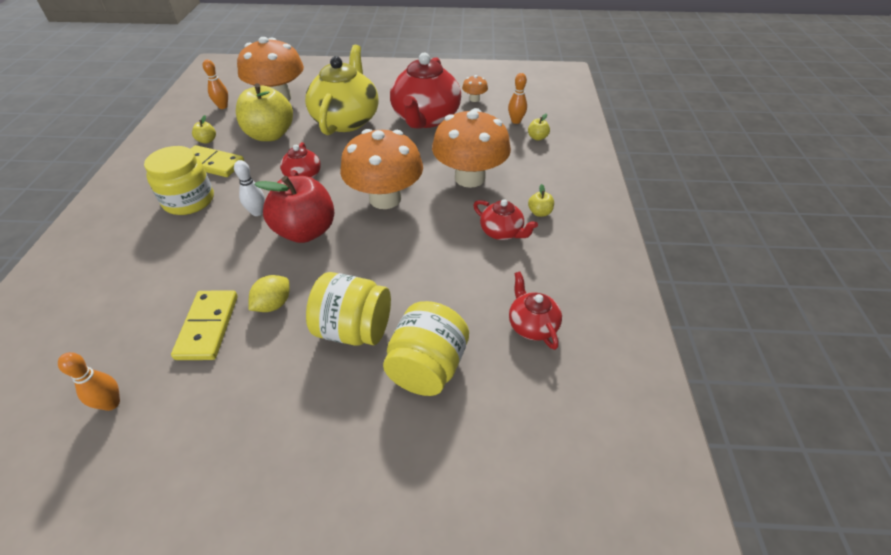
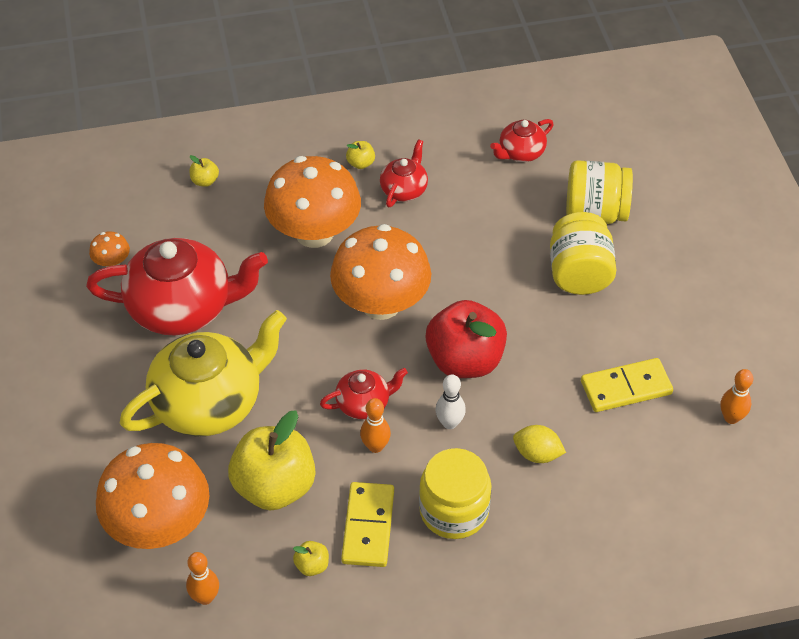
camera: 105 degrees left, 5 degrees up
yellow lemon [248,275,290,312] -> yellow lemon moved to [513,425,566,463]
yellow teapot [305,45,379,135] -> yellow teapot turned 150 degrees clockwise [120,310,287,436]
orange bowling pin [508,73,527,124] -> orange bowling pin moved to [360,398,391,453]

